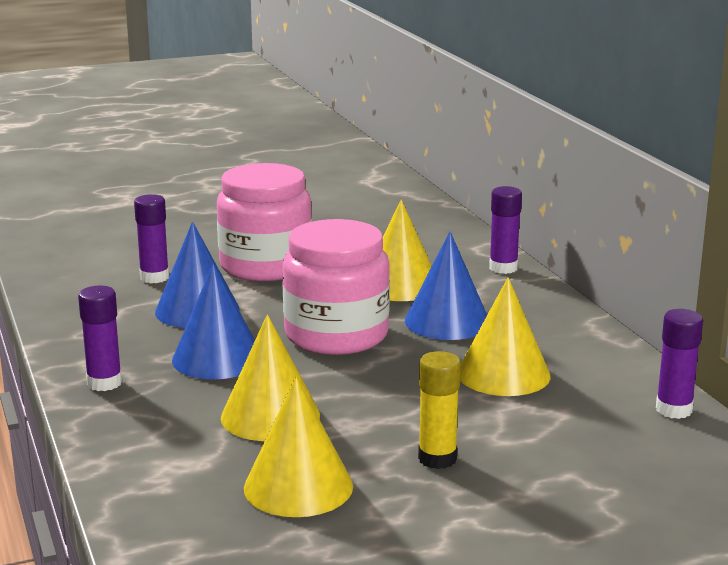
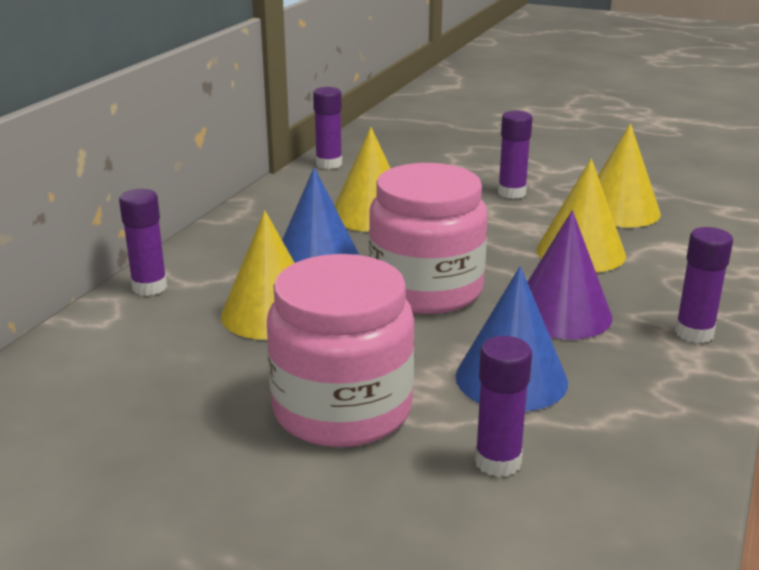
camera: 135 degrees left, 5 degrees up
blue cone [172,264,255,380] -> purple cone [527,210,612,339]
yellow glue stick [418,351,461,469] -> purple glue stick [498,111,533,199]

